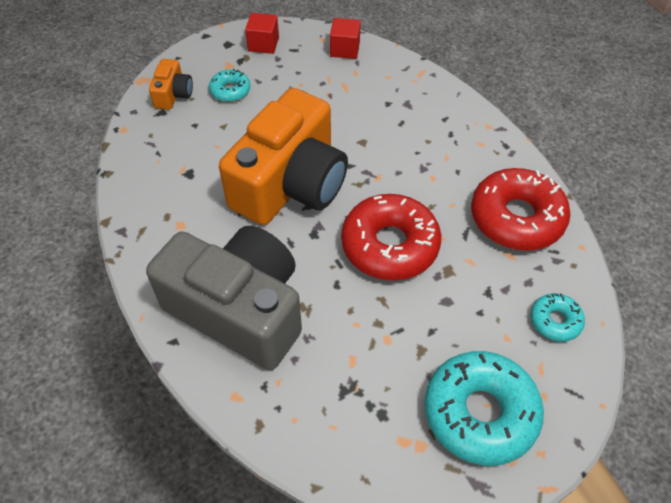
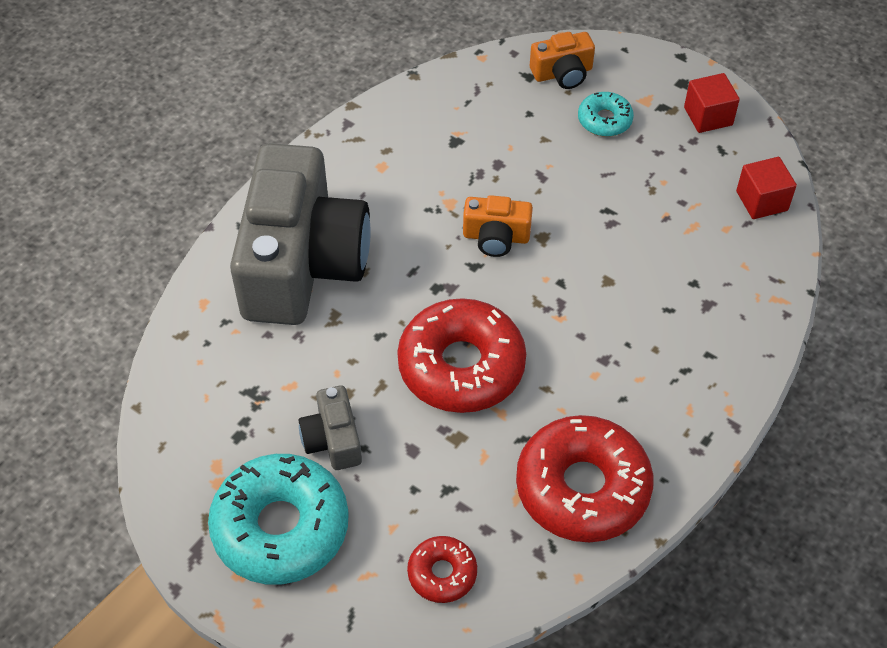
camera: 65 degrees right, 0 degrees up
orange camera [219,88,348,225] -> orange camera [463,195,533,257], size x0.42
turquoise donut [531,293,585,342] -> red donut [407,536,477,603]
none -> grey camera [299,385,362,470]

